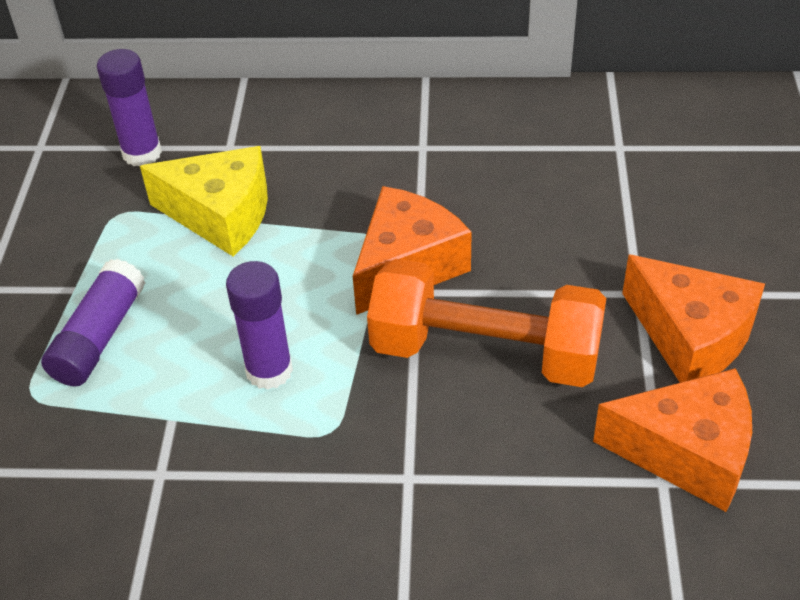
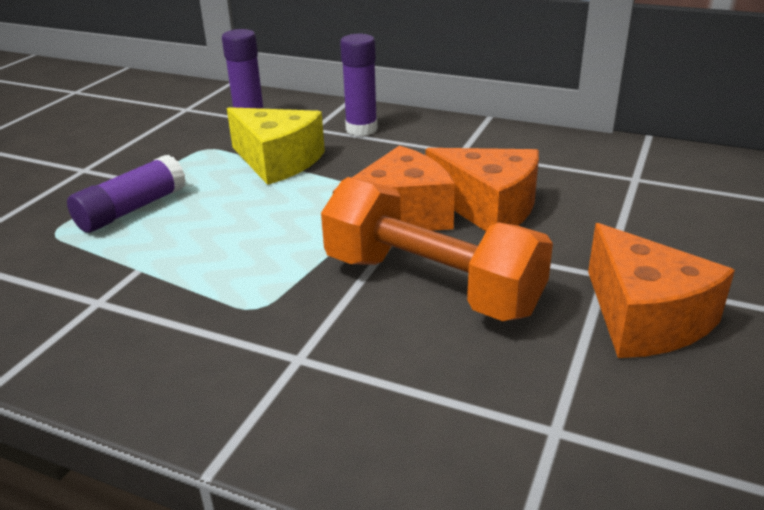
camera: 20 degrees right, 15 degrees down
purple glue stick [226,261,293,390] -> purple glue stick moved to [340,34,378,136]
orange cheese [593,368,752,512] -> orange cheese moved to [426,148,539,231]

